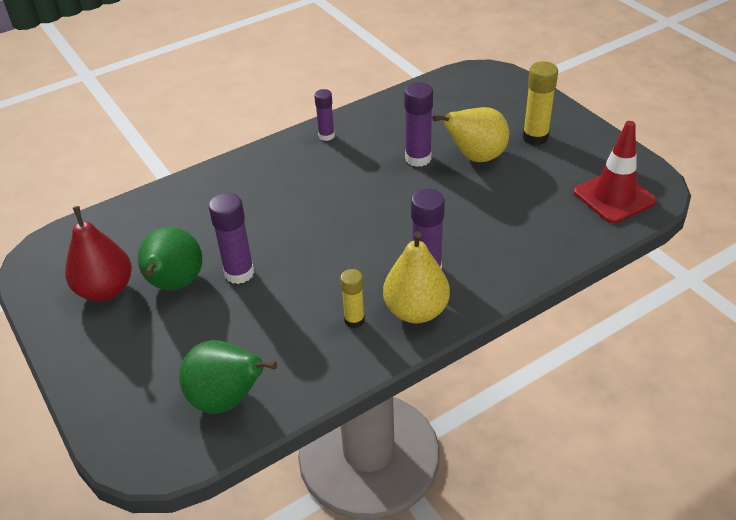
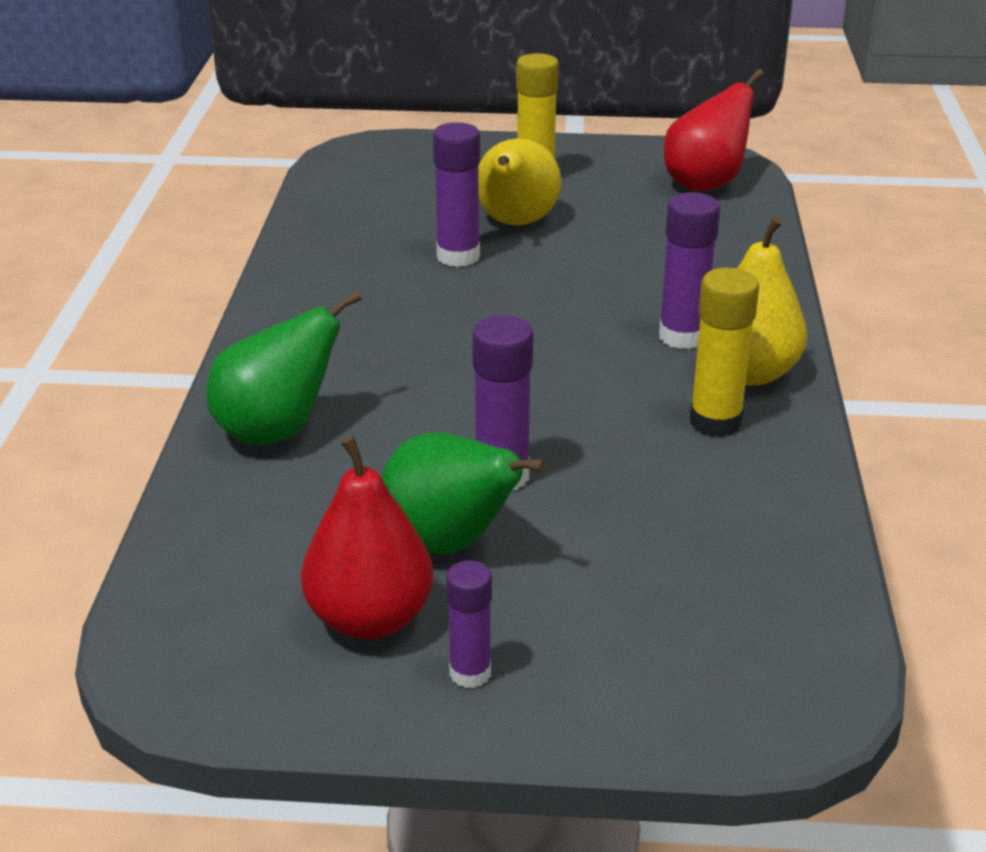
camera: 55 degrees left, 10 degrees down
green pear [179,340,277,414] -> green pear moved to [206,290,362,445]
purple glue stick [314,89,335,141] -> purple glue stick moved to [446,560,492,688]
yellow glue stick [340,269,365,328] -> yellow glue stick [690,268,759,437], size x1.56
red traffic cone [574,121,656,223] -> red pear [664,69,764,192]

